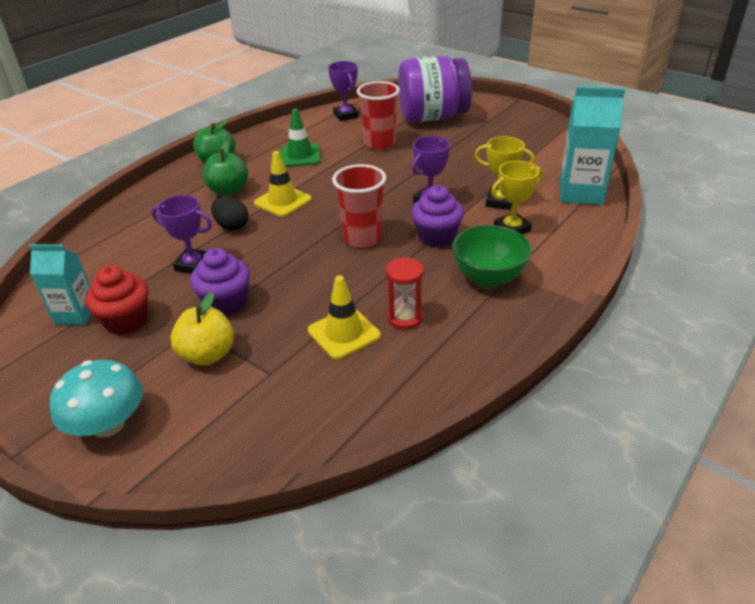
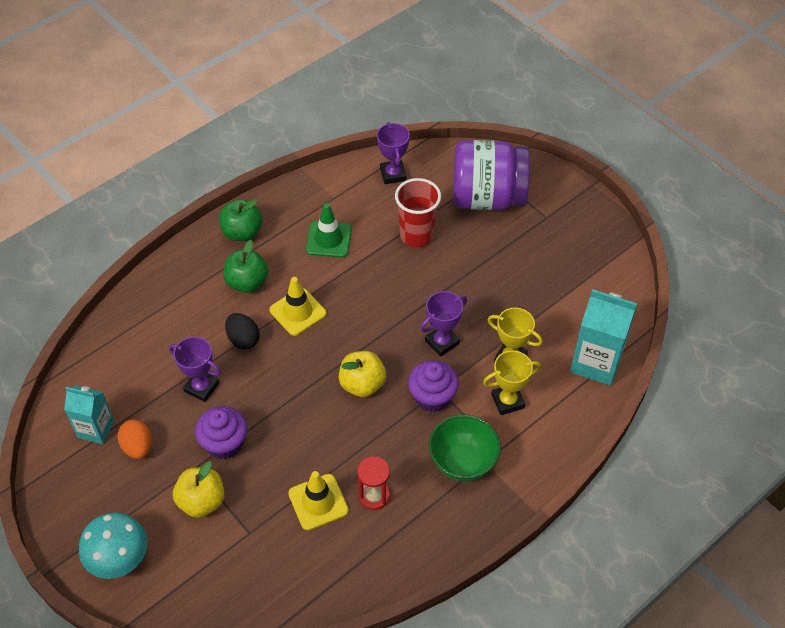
camera: 10 degrees right, 15 degrees up
red cupcake [85,265,148,335] -> orange egg [118,419,152,459]
red cup [332,164,386,248] -> yellow apple [339,351,386,397]

